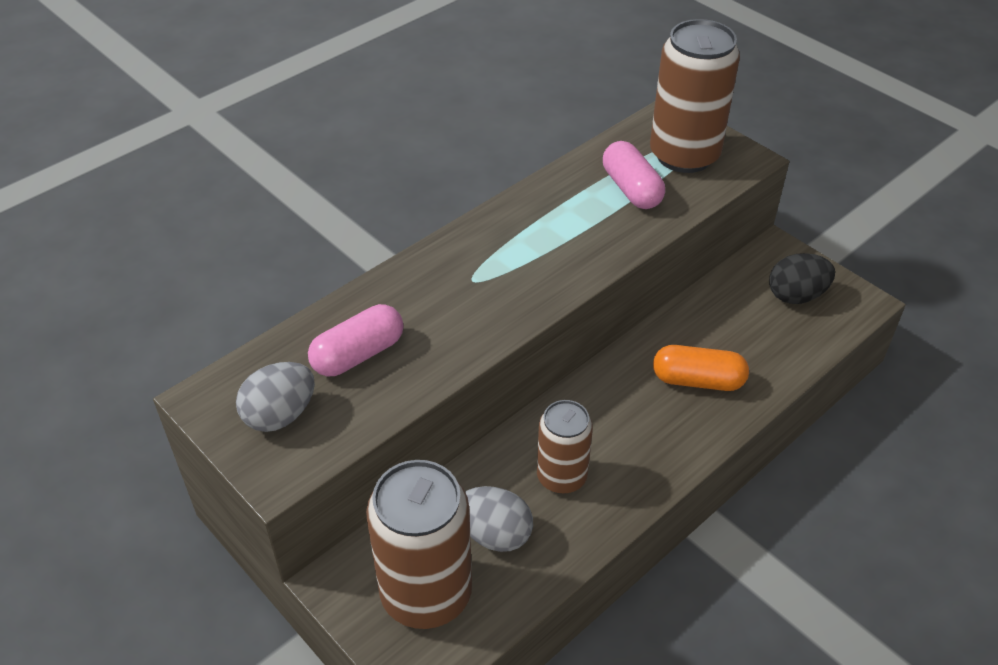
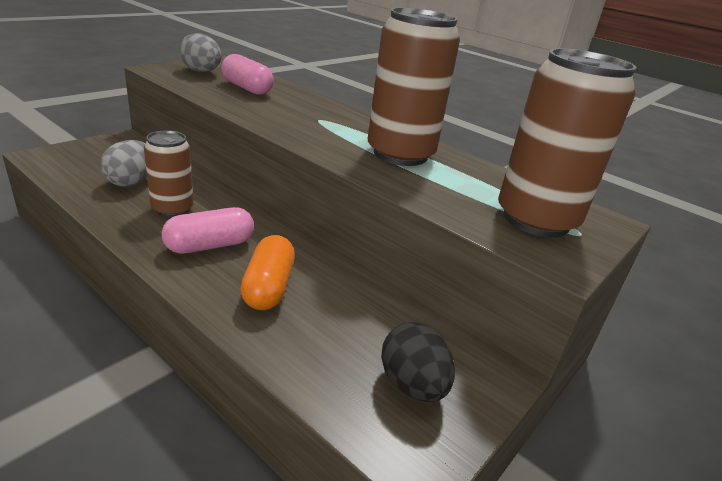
camera: 80 degrees right, 15 degrees down
brown can [366,460,472,629] -> brown can moved to [368,7,460,166]
pink capsule [603,141,665,209] -> pink capsule moved to [162,207,254,254]

